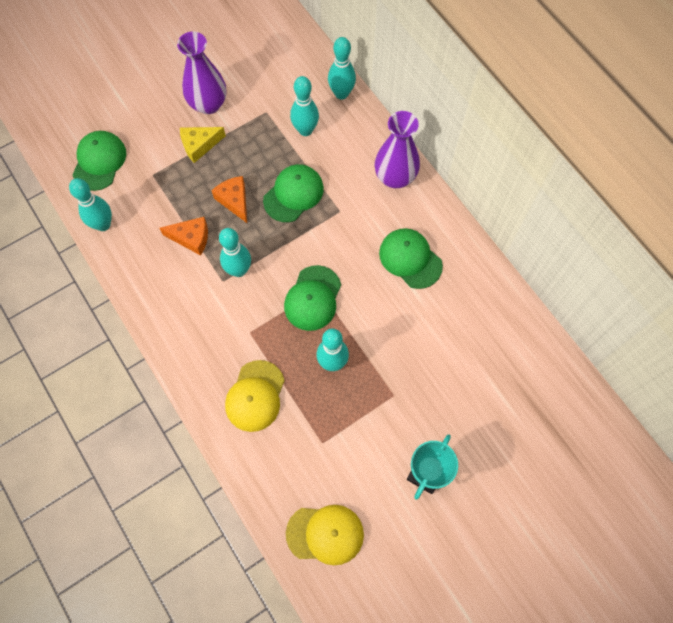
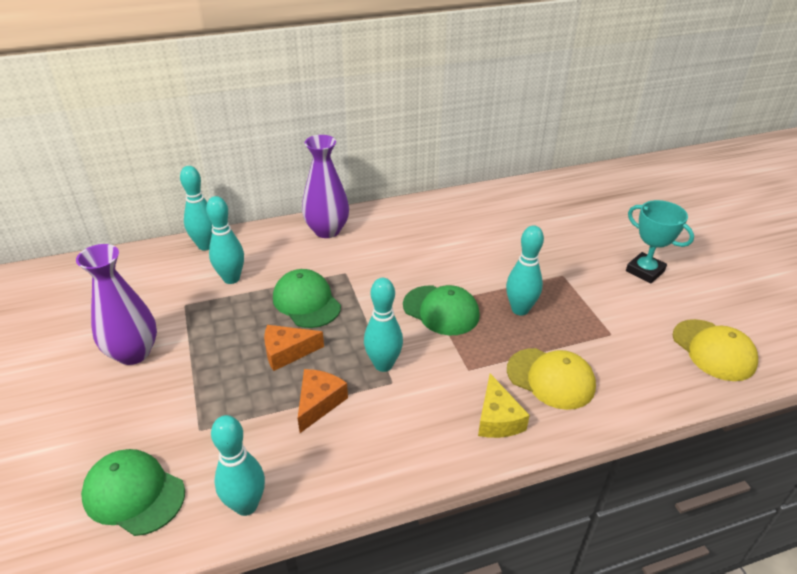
camera: 75 degrees left, 30 degrees down
yellow cheese [180,127,226,163] -> yellow cheese moved to [478,374,530,438]
yellow cap [286,505,364,565] -> yellow cap turned 135 degrees clockwise [673,319,758,381]
green cap [379,228,443,289] -> none

